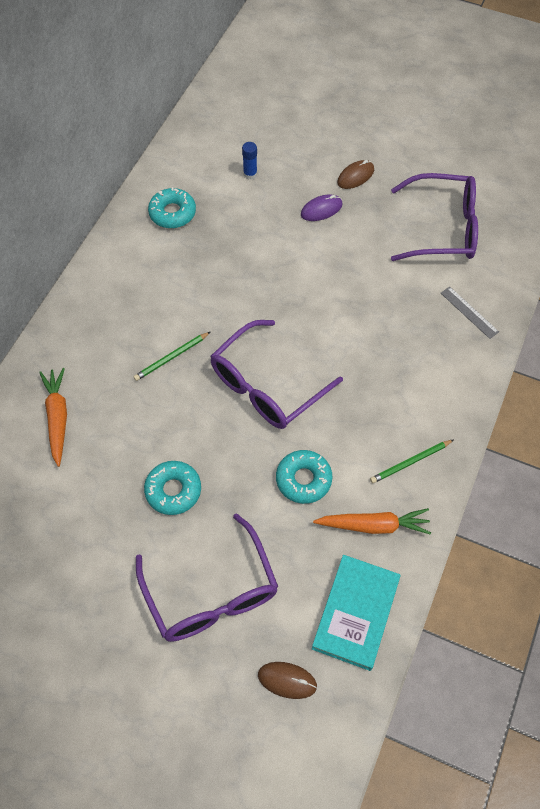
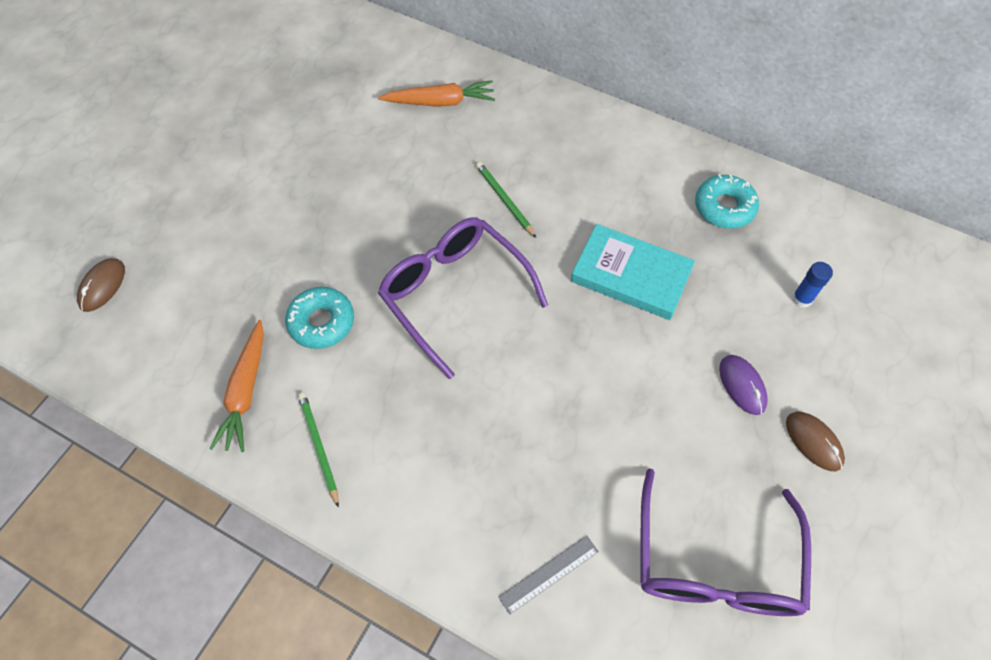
camera: 95 degrees right, 0 degrees up
purple glasses [136,513,278,642] -> none
turquoise donut [144,461,201,515] -> none
turquoise book [312,555,400,671] -> turquoise book moved to [571,224,695,320]

